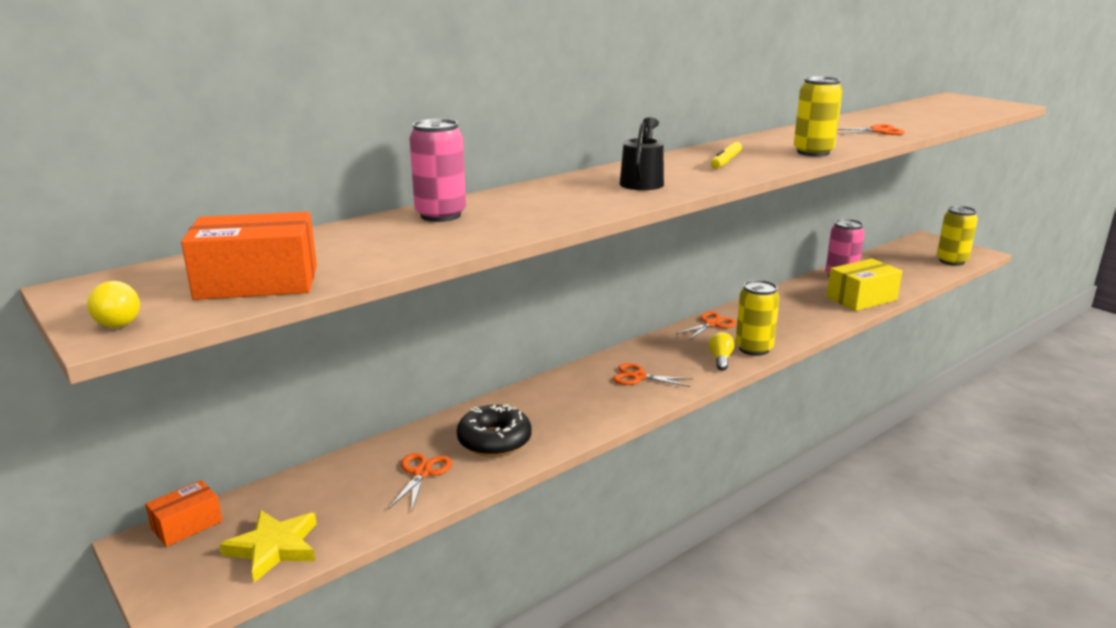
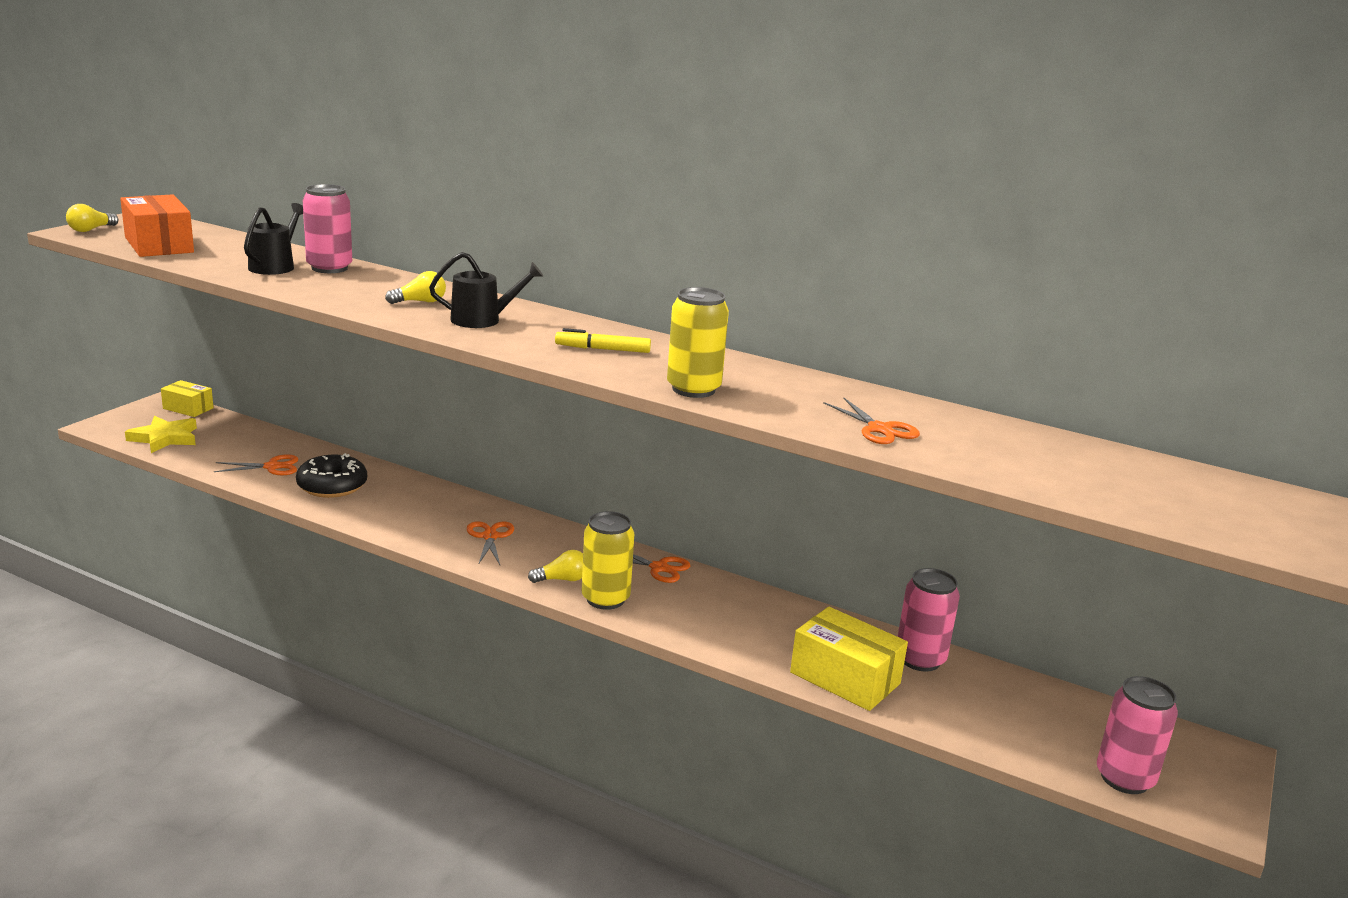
camera: 65 degrees right, 0 degrees up
orange box [145,480,223,547] -> yellow box [161,380,214,417]
yellow can [937,206,978,266] -> pink can [1097,676,1178,794]
none -> black watering can [244,203,303,275]
none -> yellow light bulb [385,271,446,304]

